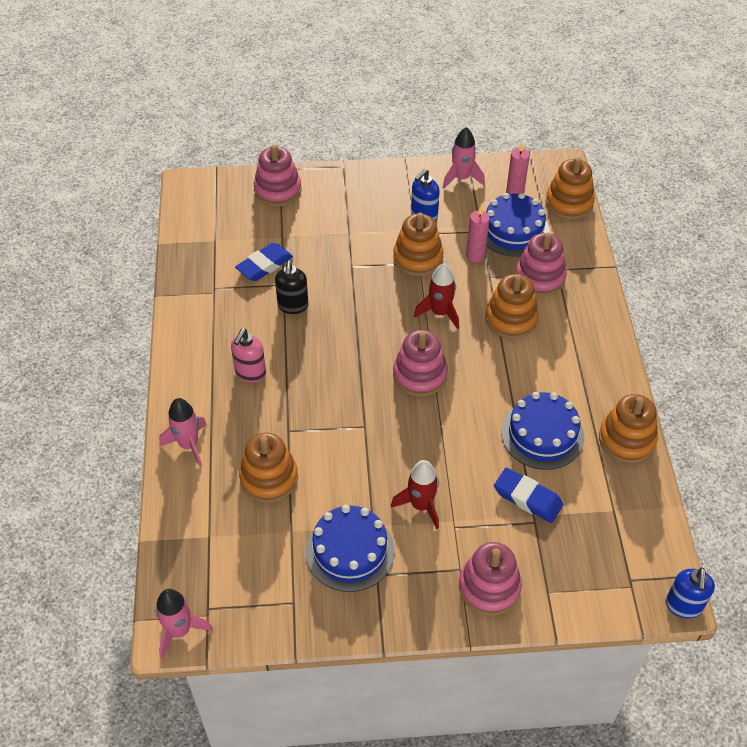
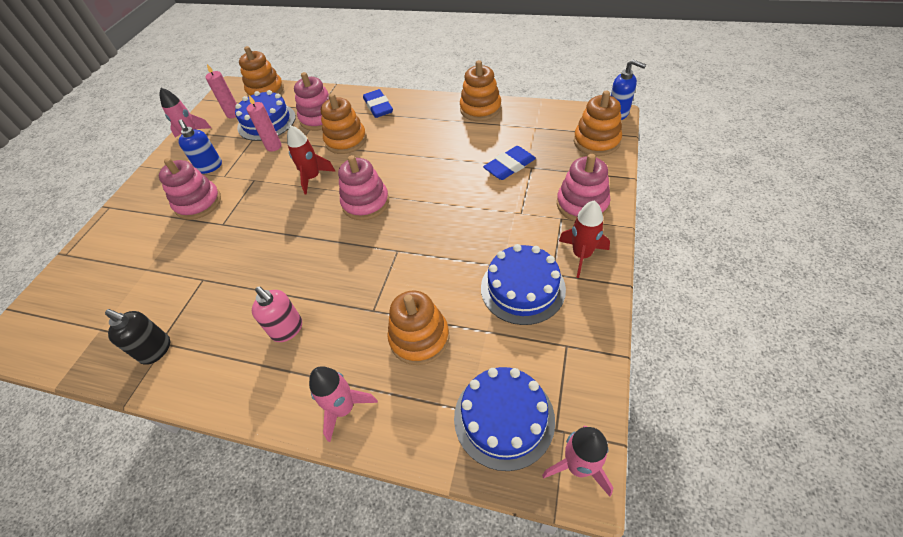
camera: 65 degrees left, 0 degrees up
blue eraser [235,242,293,281] -> blue eraser moved to [363,89,393,118]
pink stacking toy [254,144,302,207] -> pink stacking toy moved to [159,158,221,220]
black soap dispenser [275,260,308,314] -> black soap dispenser moved to [105,309,170,365]
red rocket [391,460,439,529] -> red rocket moved to [559,201,610,278]
orange stacking toy [393,213,444,276] -> orange stacking toy moved to [574,90,622,156]
blue cake [501,392,584,470] -> blue cake moved to [454,367,555,471]

